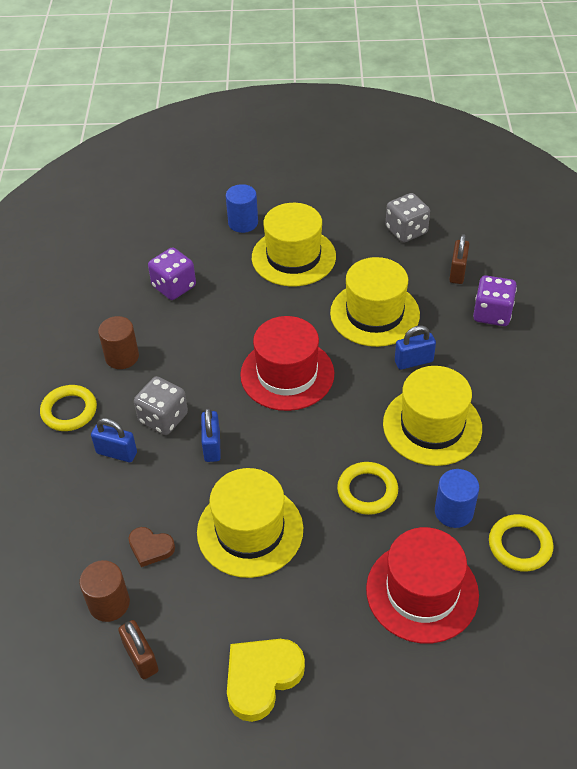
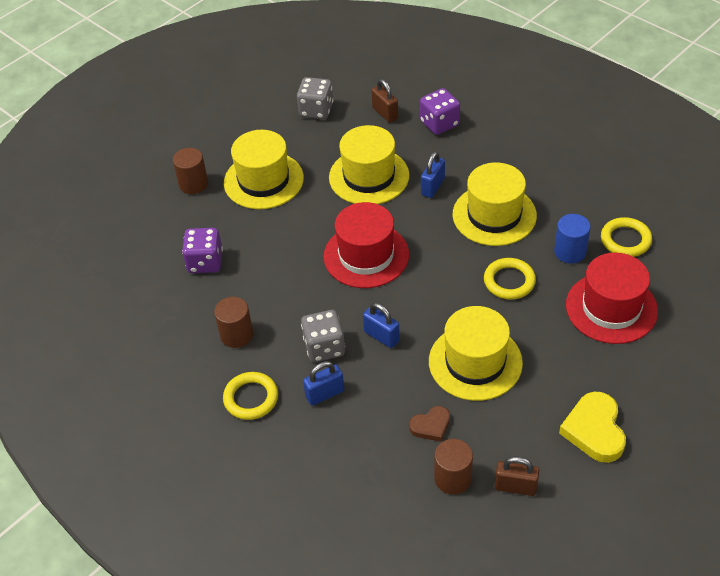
camera: 45 degrees left, 0 degrees up
blue cylinder [226,184,258,233] -> brown cylinder [173,148,208,194]

